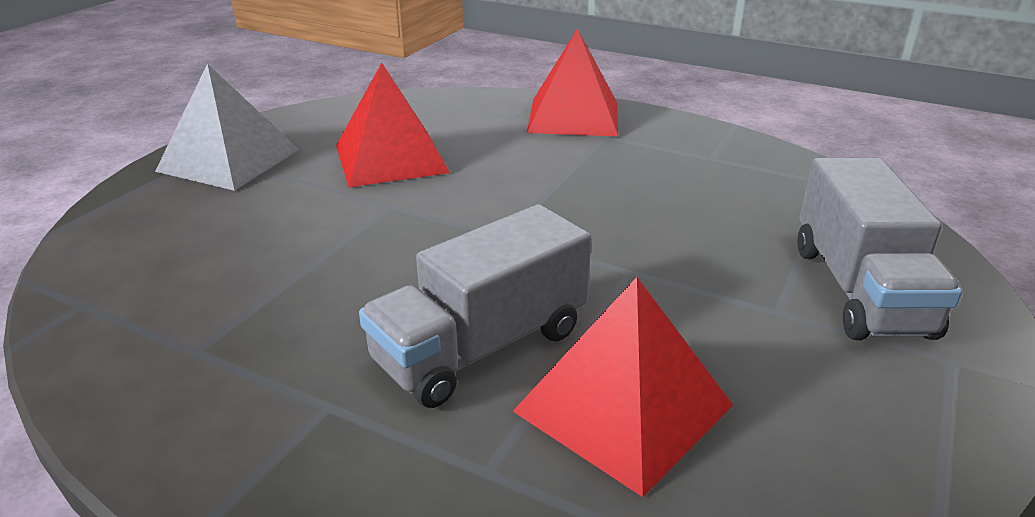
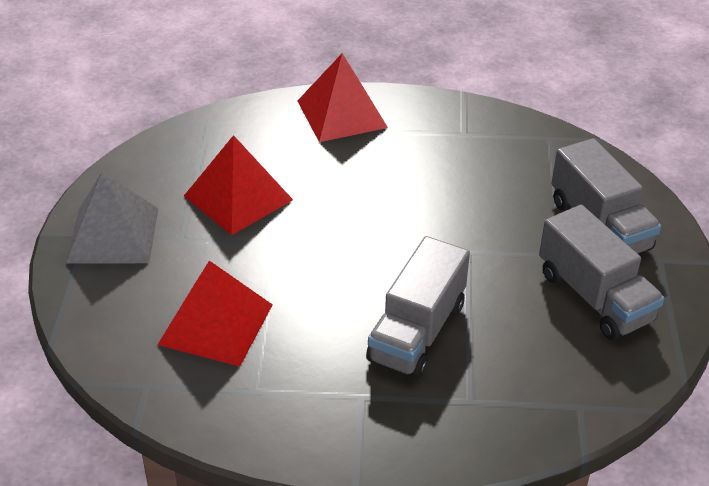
camera: 25 degrees left, 10 degrees up
red pyramid [513,277,733,497] -> red pyramid moved to [158,261,273,367]
none -> grey truck [539,205,664,340]

